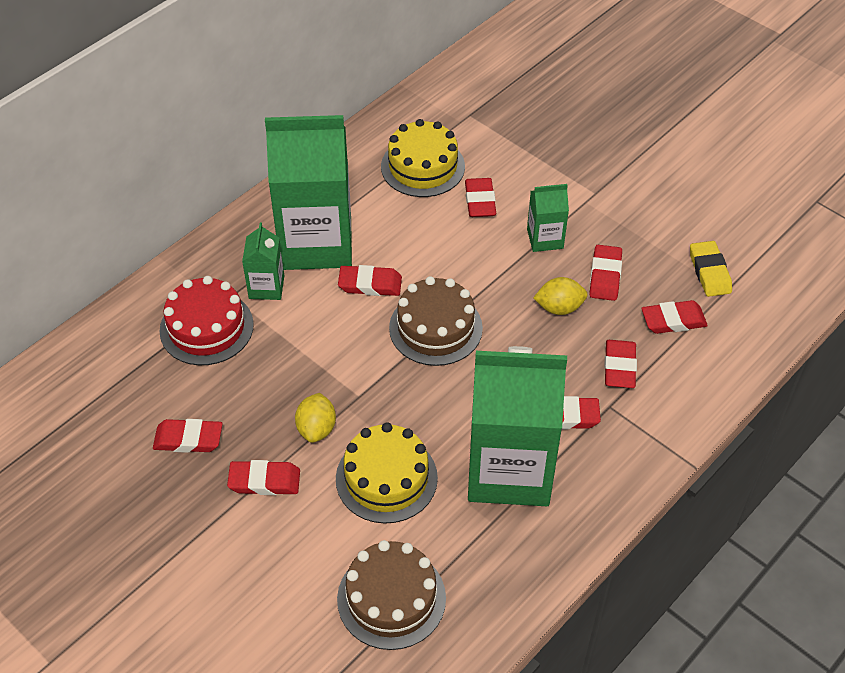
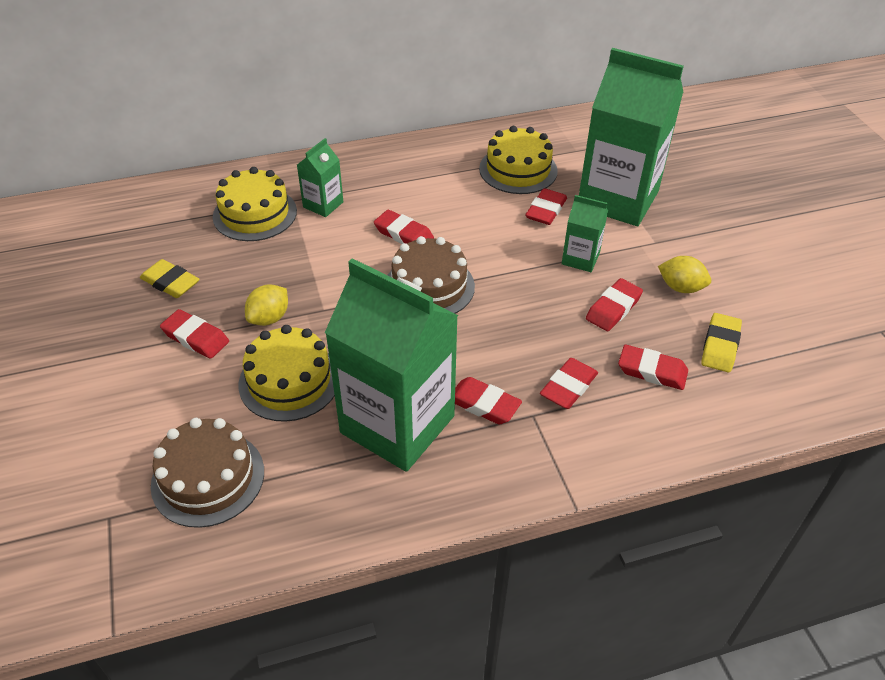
camera: 30 degrees right, 5 degrees down
red eraser [153,419,222,453] -> yellow eraser [140,259,199,298]
red cake [159,276,254,365] -> yellow cake [213,167,297,241]
green carton [265,115,352,270] -> green carton moved to [579,48,684,226]
yellow lemon [533,277,588,315] -> yellow lemon moved to [658,256,711,293]

